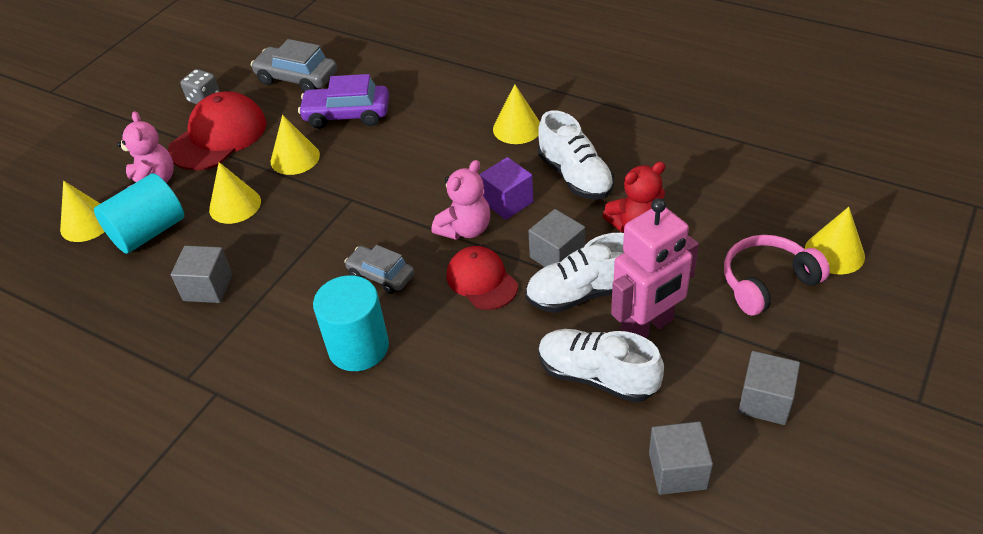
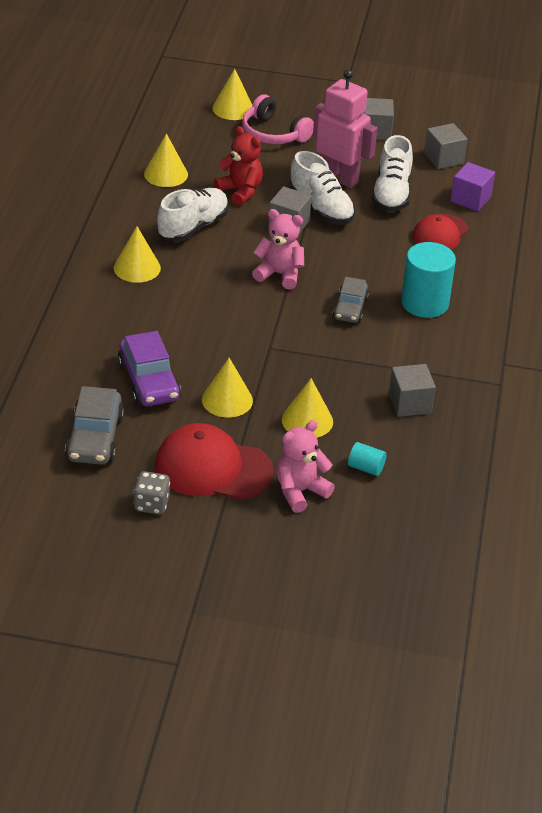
camera: 115 degrees left, 5 degrees down
yellow cone [60,181,105,242] -> yellow cone moved to [144,133,188,187]
turquoise cylinder [94,173,184,254] -> turquoise cylinder [348,442,386,476], size x0.48
red cap [446,246,518,310] -> red cap moved to [413,214,469,250]
purple cube [479,157,533,220] -> purple cube moved to [451,162,495,212]

